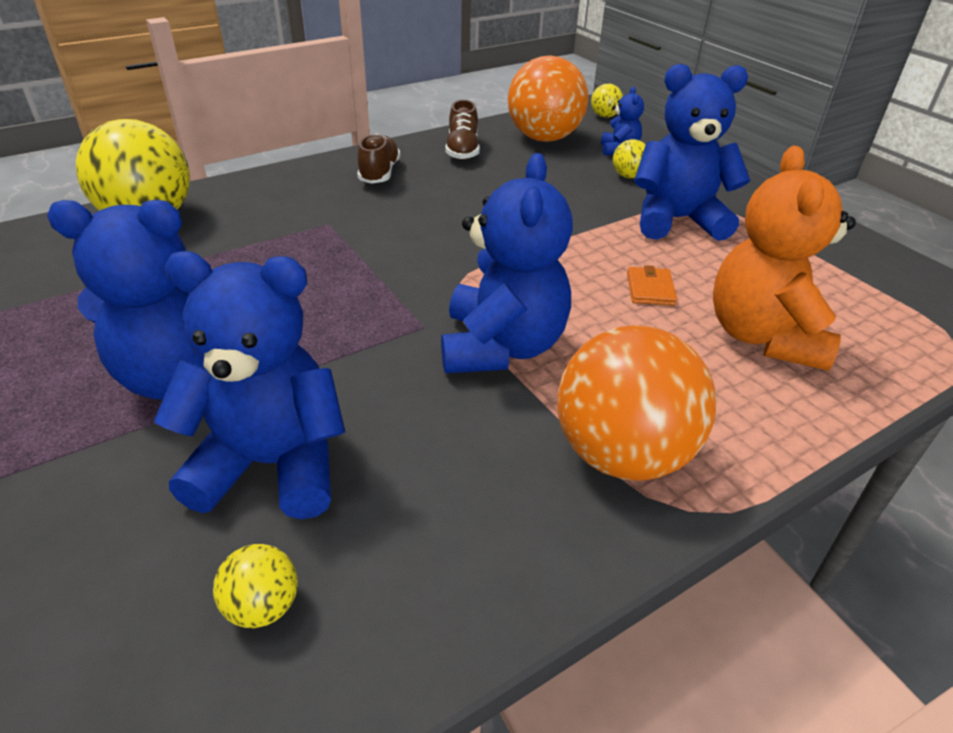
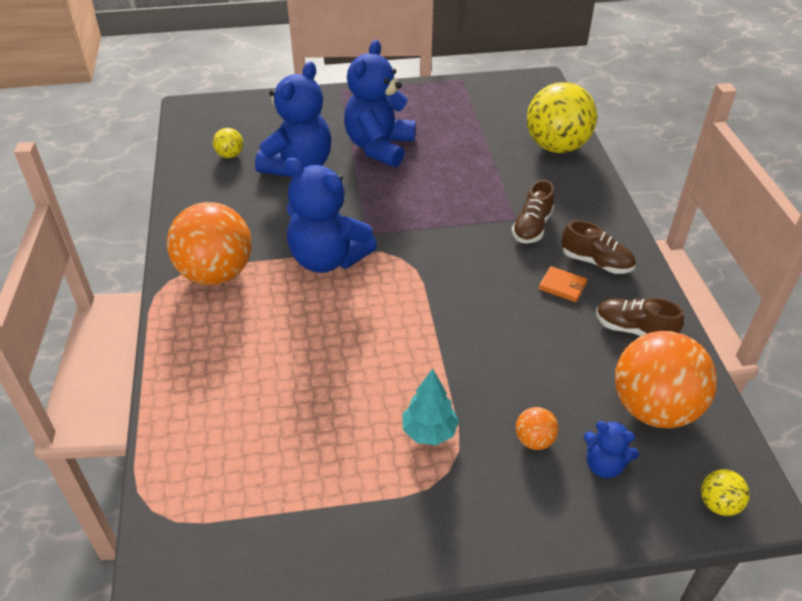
camera: 115 degrees right, 5 degrees up
yellow ball [613,139,646,178] -> orange ball [516,407,559,450]
orange wallet [627,265,677,305] -> orange wallet moved to [539,266,587,302]
blue teddy bear [634,64,750,241] -> turquoise tree [402,369,459,445]
orange teddy bear [713,146,856,371] -> none
none -> brown shoe [512,180,554,244]

